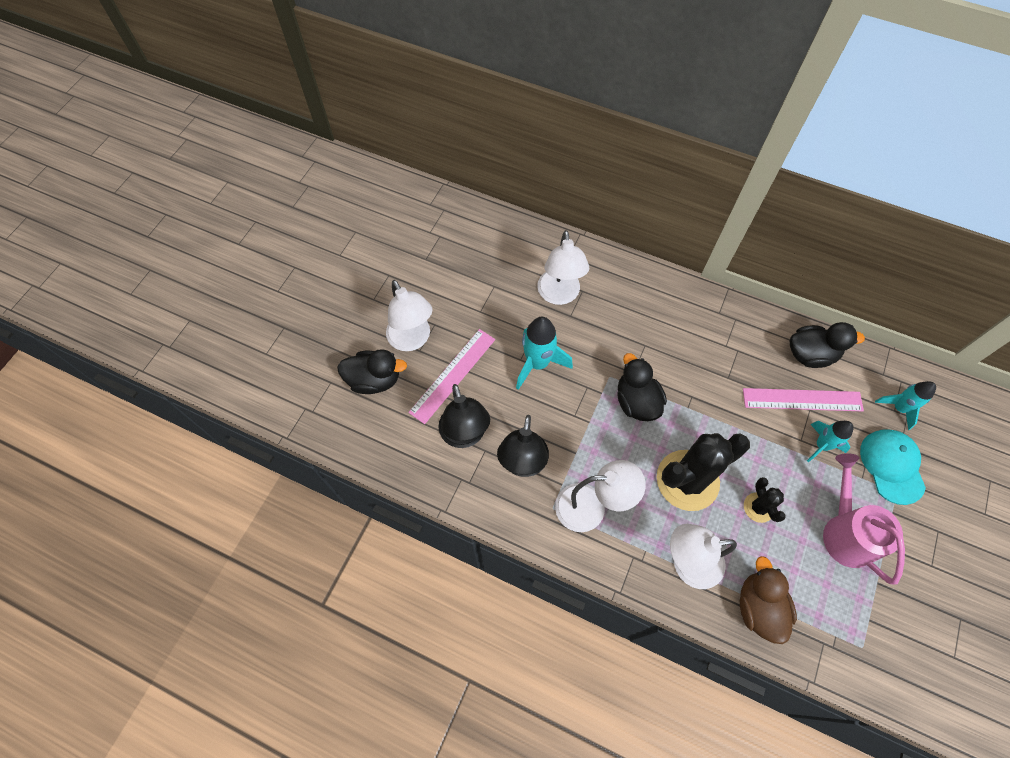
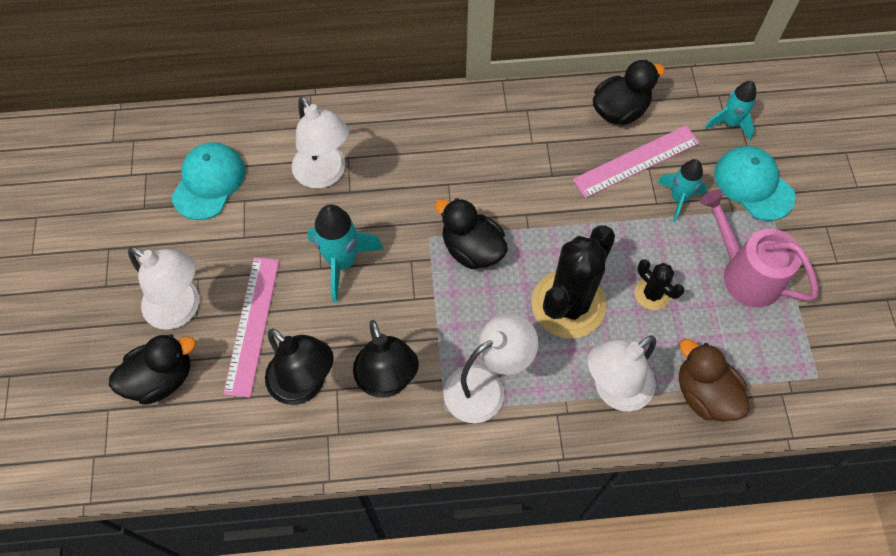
camera: 30 degrees left, 0 degrees up
none -> turquoise cap [171,142,245,220]

